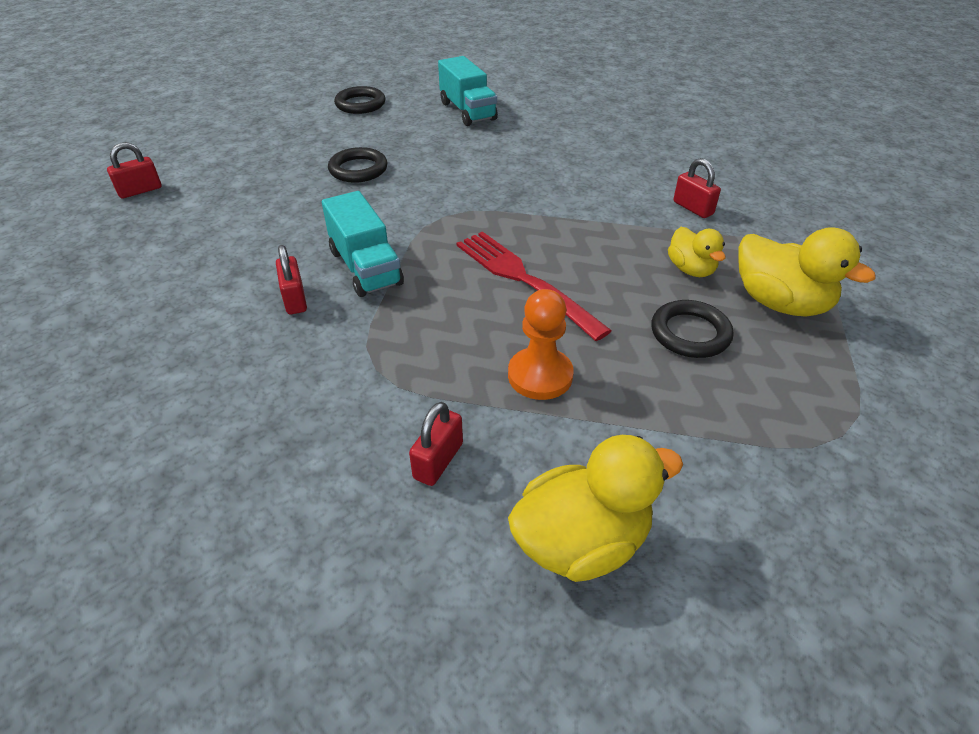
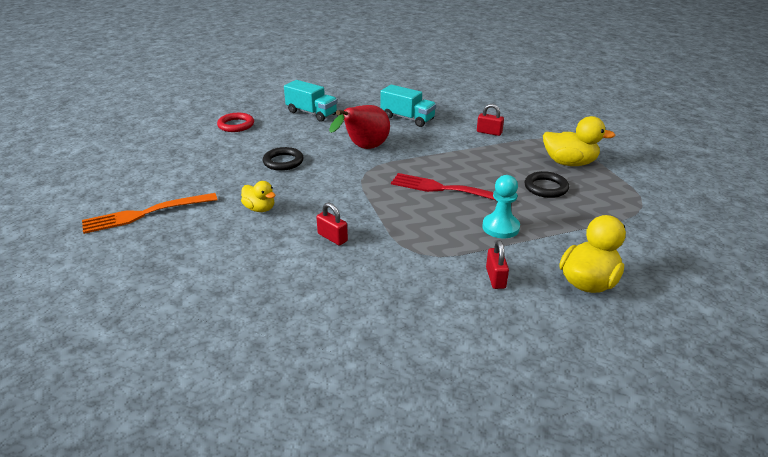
camera: 30 degrees left, 10 degrees down
red padlock [107,142,162,198] -> orange fork [82,193,218,234]
turquoise truck [322,191,404,297] -> turquoise truck moved to [380,85,436,127]
black ring [334,86,385,114] -> red ring [217,113,254,132]
orange pawn [508,289,574,400] -> turquoise pawn [482,175,520,238]
yellow duck [668,227,726,277] -> yellow duck moved to [241,181,276,212]
none -> red pear [329,105,390,149]

